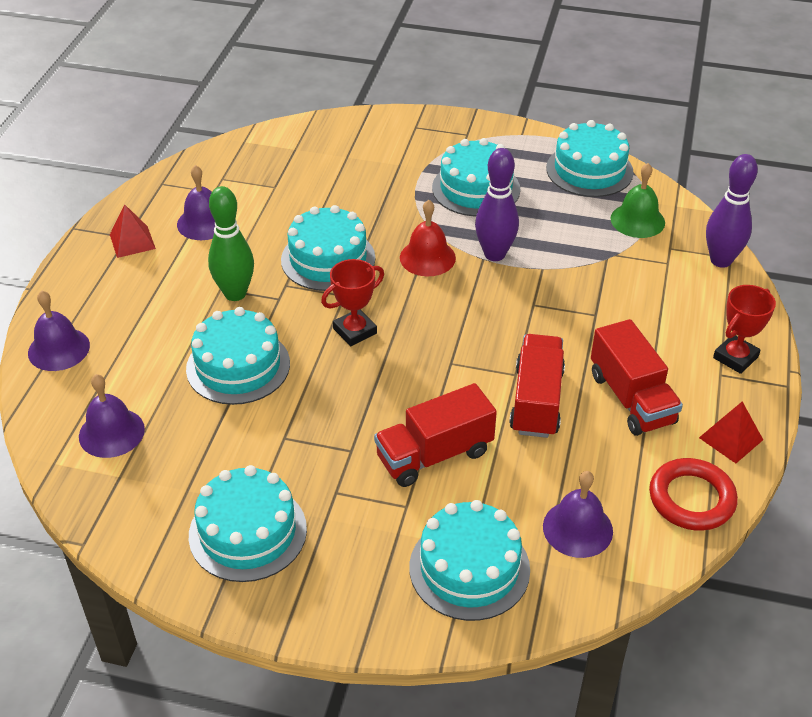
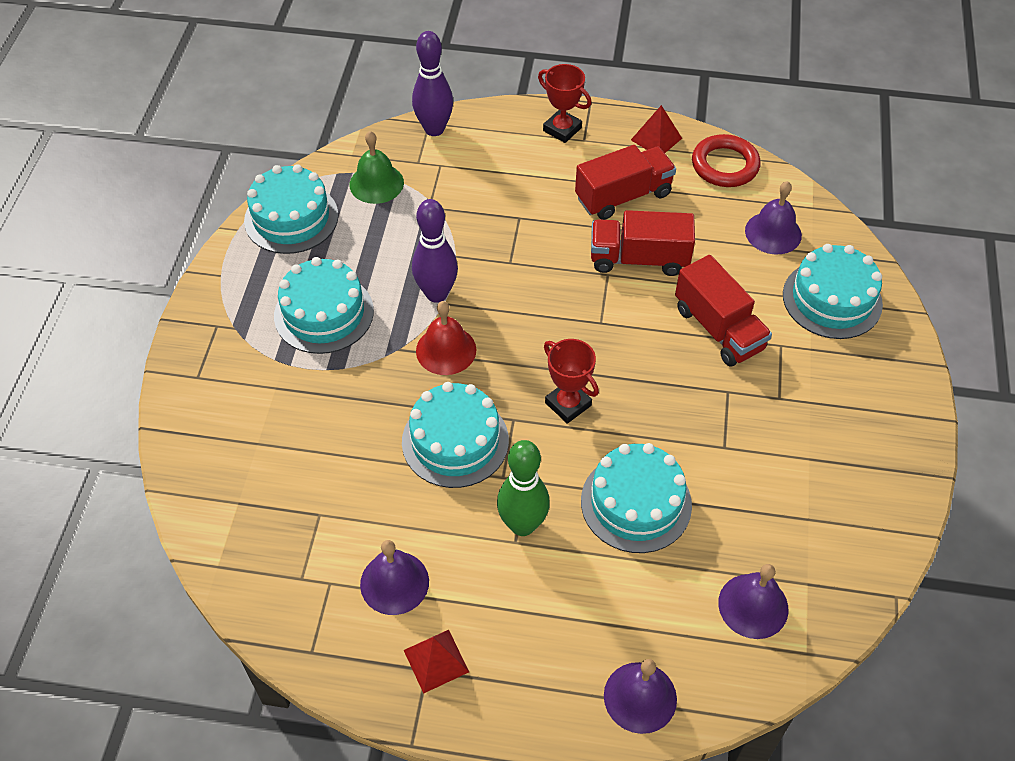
camera: 95 degrees left, 10 degrees up
turquoise cake [189,465,307,582] -> none

